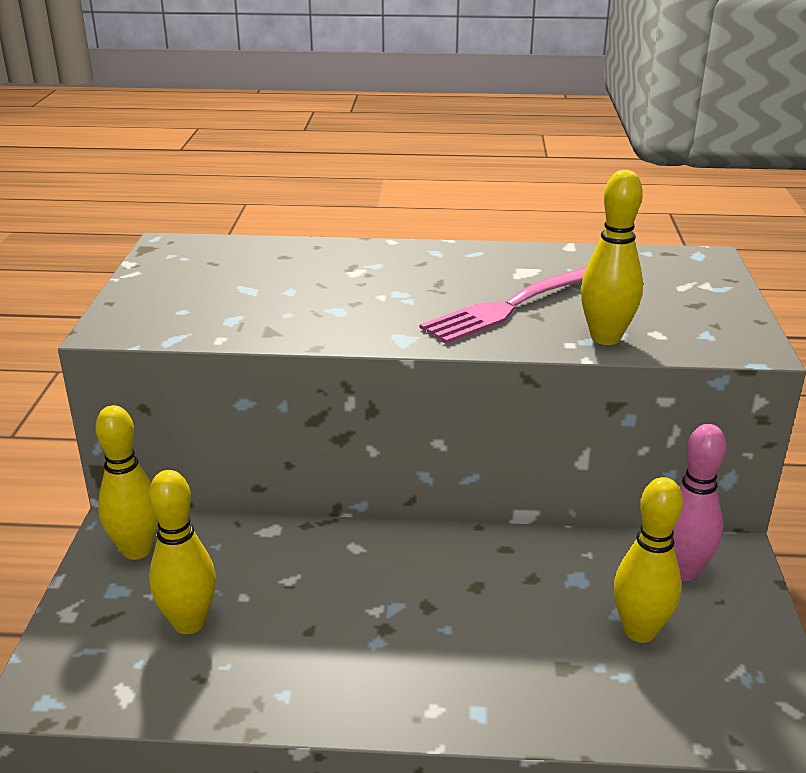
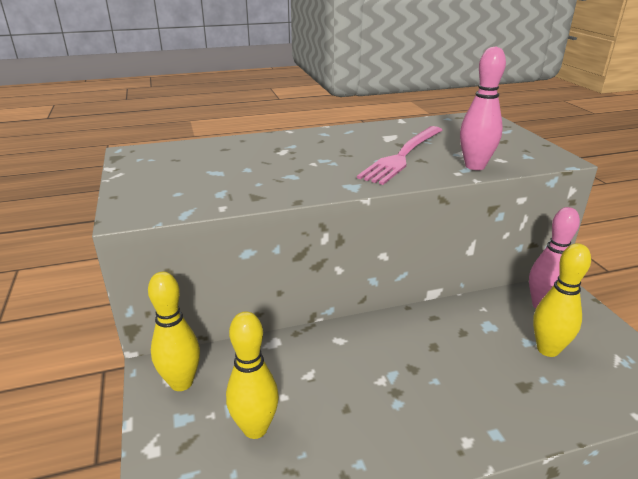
camera: 20 degrees left, 0 degrees up
yellow bowling pin [581,170,643,345] -> pink bowling pin [460,46,506,170]

